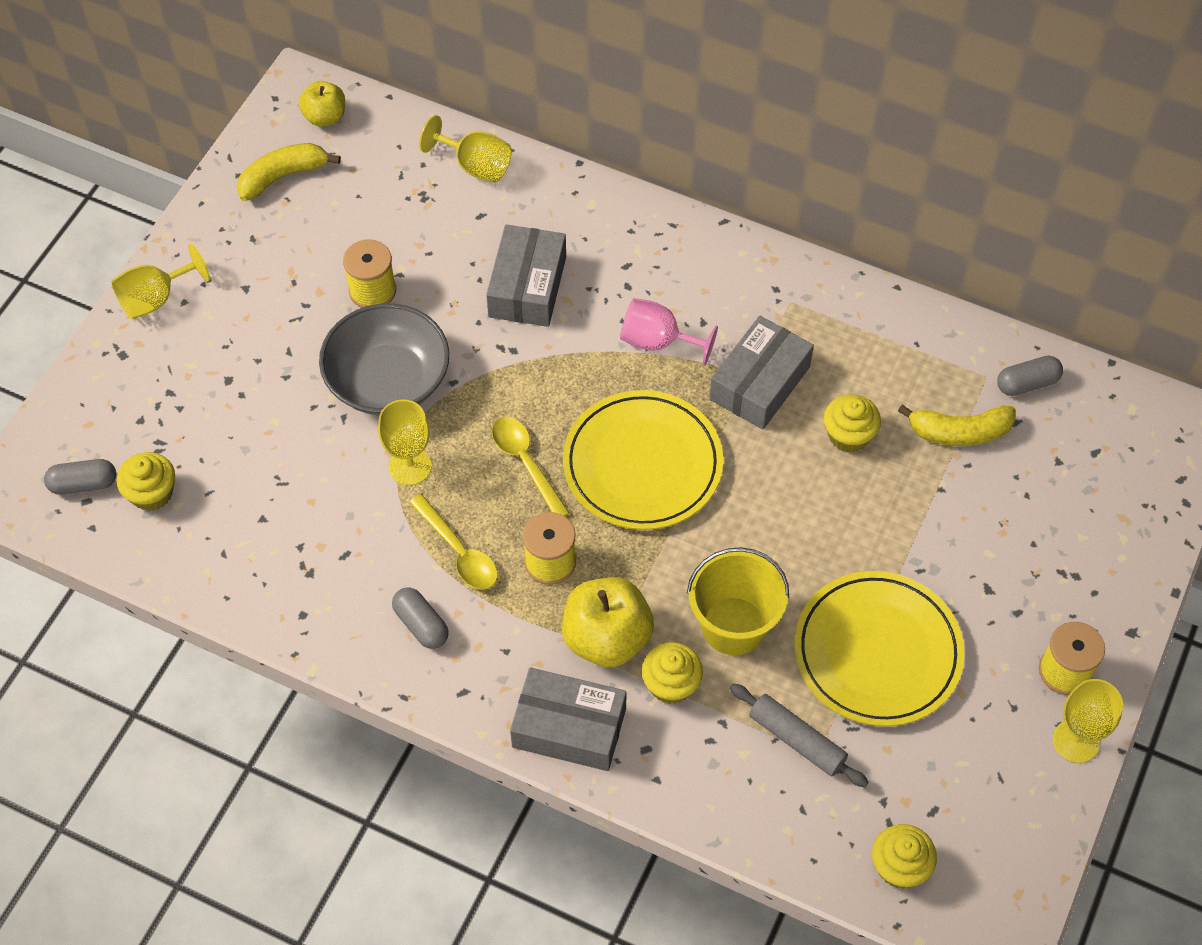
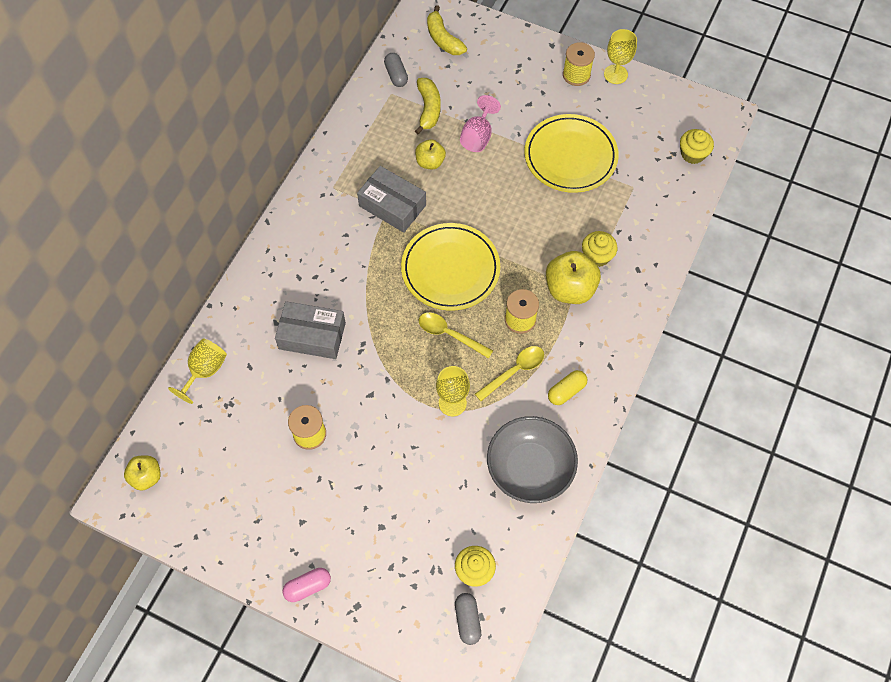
camera: 90 degrees left, 5 degrees up
yellow goblet [111,244,210,319] -> pink capsule [282,568,331,602]
yellow banana [237,143,341,201] -> yellow banana moved to [427,5,467,55]
grey bowl [319,304,449,415] -> grey bowl moved to [487,416,578,503]
grey capsule [392,588,449,649] -> yellow capsule [548,370,587,405]
yellow spoon [492,417,570,517] -> yellow spoon turned 60 degrees clockwise [419,313,493,359]
grey box [510,668,627,771] -> none
pink goblet [620,298,718,366] -> pink goblet moved to [460,95,501,152]
yellow bucket [687,547,789,655] -> none
grey rolling pin [730,683,869,787] -> none
yellow cupcake [824,394,881,452] -> yellow apple [415,140,446,169]

